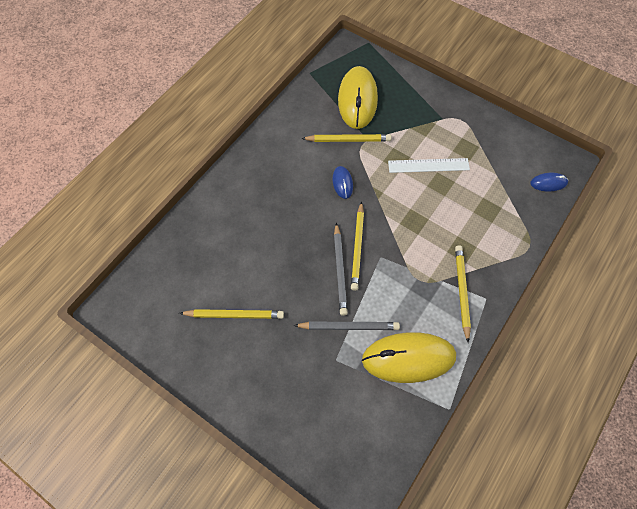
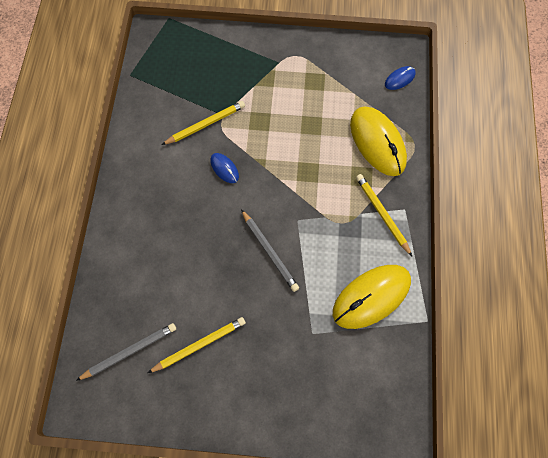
camera: 30 degrees left, 5 degrees up
grey pencil [293,322,400,330] -> grey pencil moved to [76,323,176,381]
yellow mouse [338,66,378,129] -> yellow mouse moved to [350,106,407,176]
yellow pencil [351,201,364,291] -> none
white ruler [388,158,470,173] -> none

